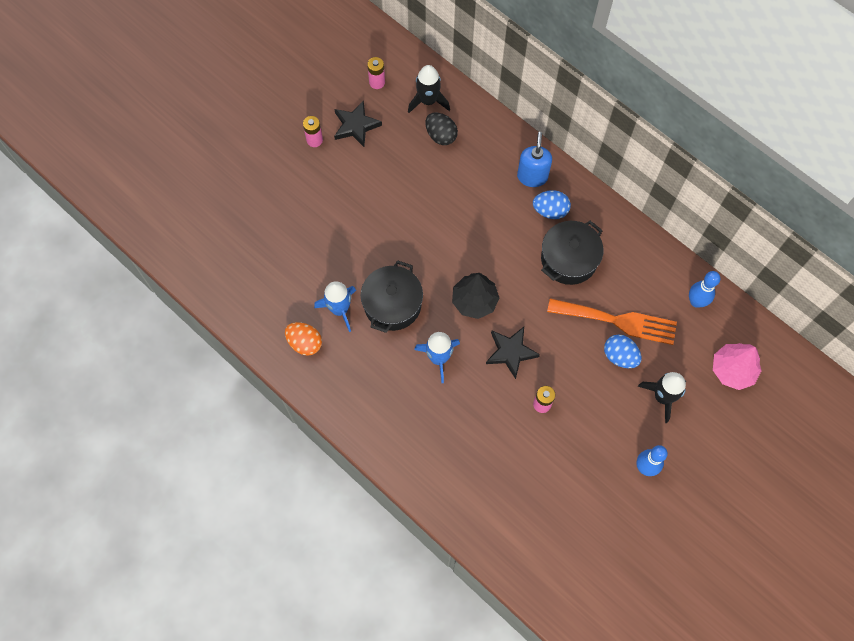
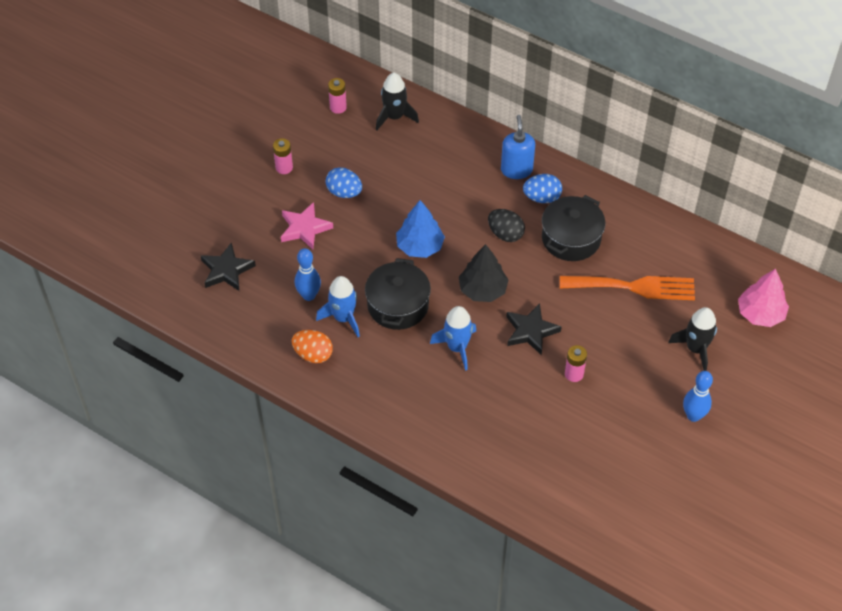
camera: 10 degrees left, 15 degrees down
black star [334,100,382,147] -> black star moved to [201,243,256,291]
black egg [426,113,458,145] -> black egg moved to [488,209,525,242]
blue egg [604,334,642,368] -> blue egg moved to [326,167,362,198]
blue bowling pin [689,271,720,308] -> blue bowling pin moved to [295,248,321,301]
none -> pink star [281,202,333,250]
none -> blue tree [396,200,445,258]

